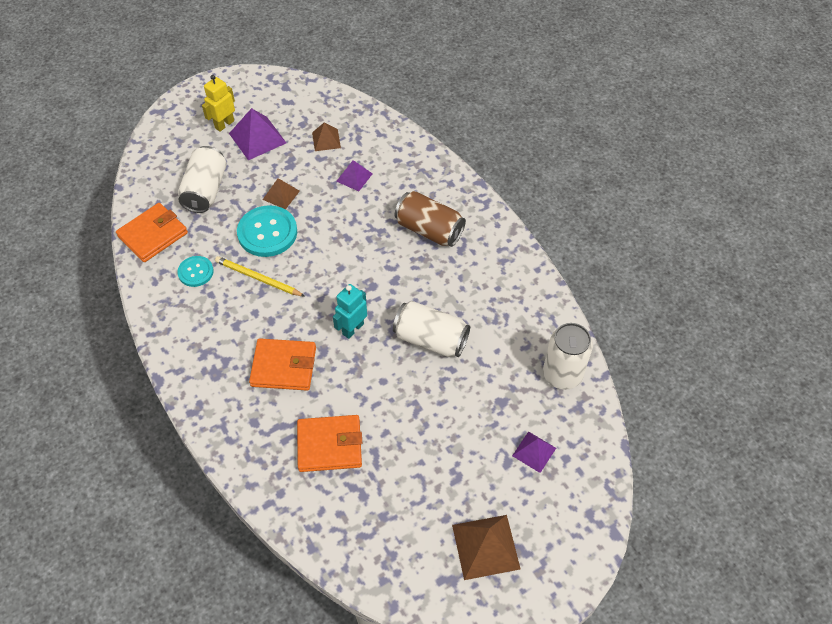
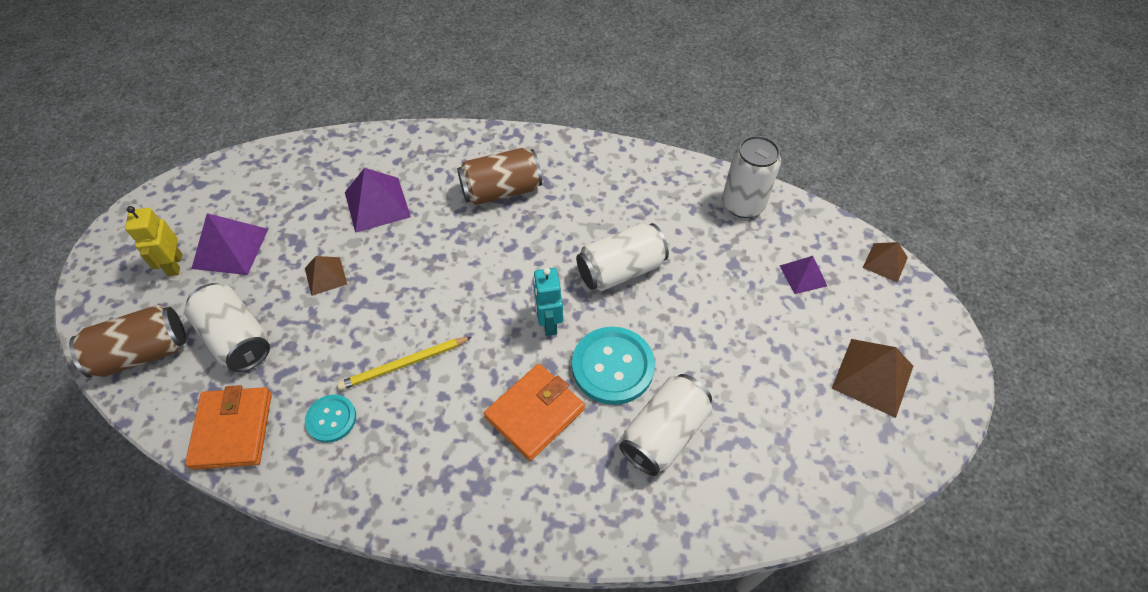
camera: 50 degrees left, 0 degrees up
turquoise button [237,205,297,257] -> turquoise button moved to [572,327,655,405]
orange wallet [297,415,362,472] -> white can [619,374,712,476]
brown pyramid [312,122,341,151] -> brown pyramid moved to [863,242,908,283]
purple pyramid [336,160,373,191] -> purple pyramid [345,168,411,233], size x1.65
none -> brown can [69,305,186,377]

